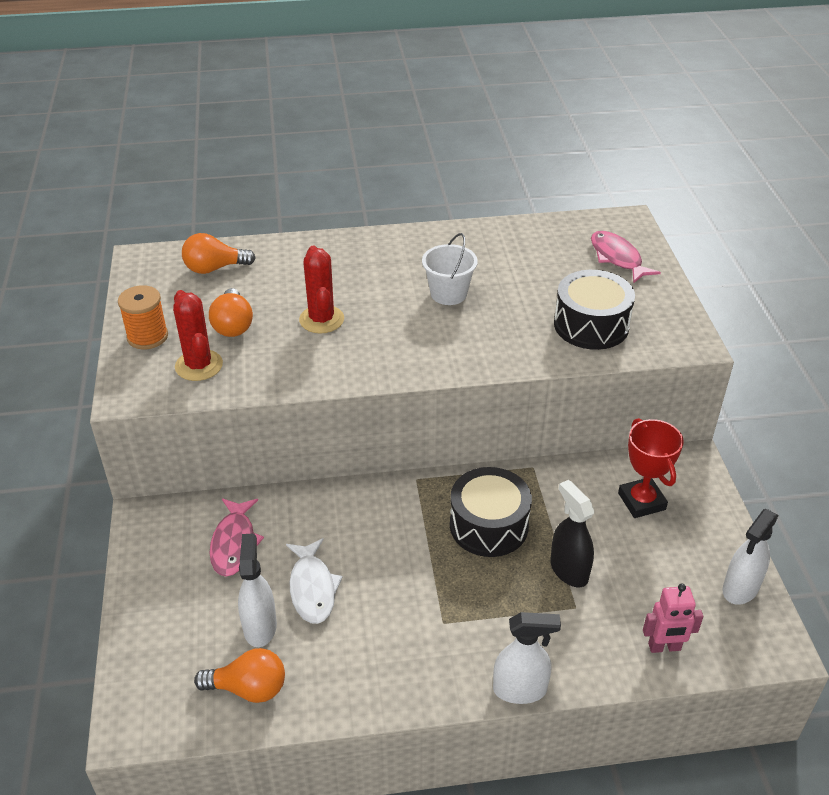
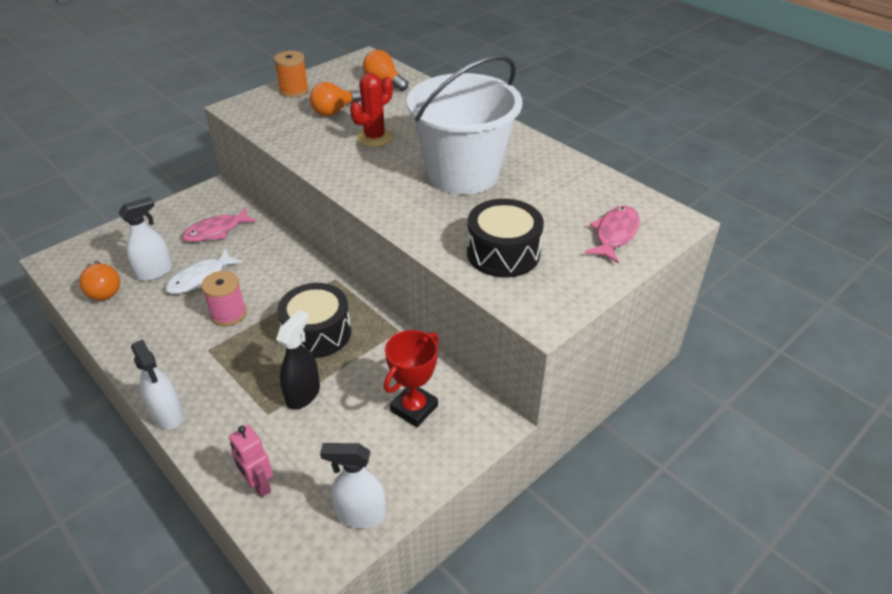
camera: 55 degrees right, 0 degrees up
red cactus [173,290,223,381] -> none
white bucket [422,233,478,305] -> white bucket [406,55,522,195], size x2.22
none -> pink spool [201,271,247,326]

